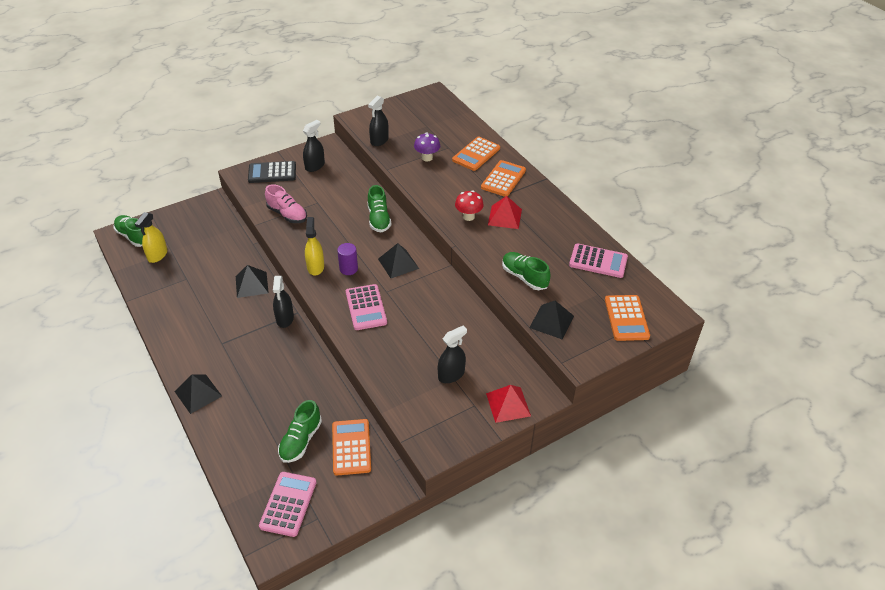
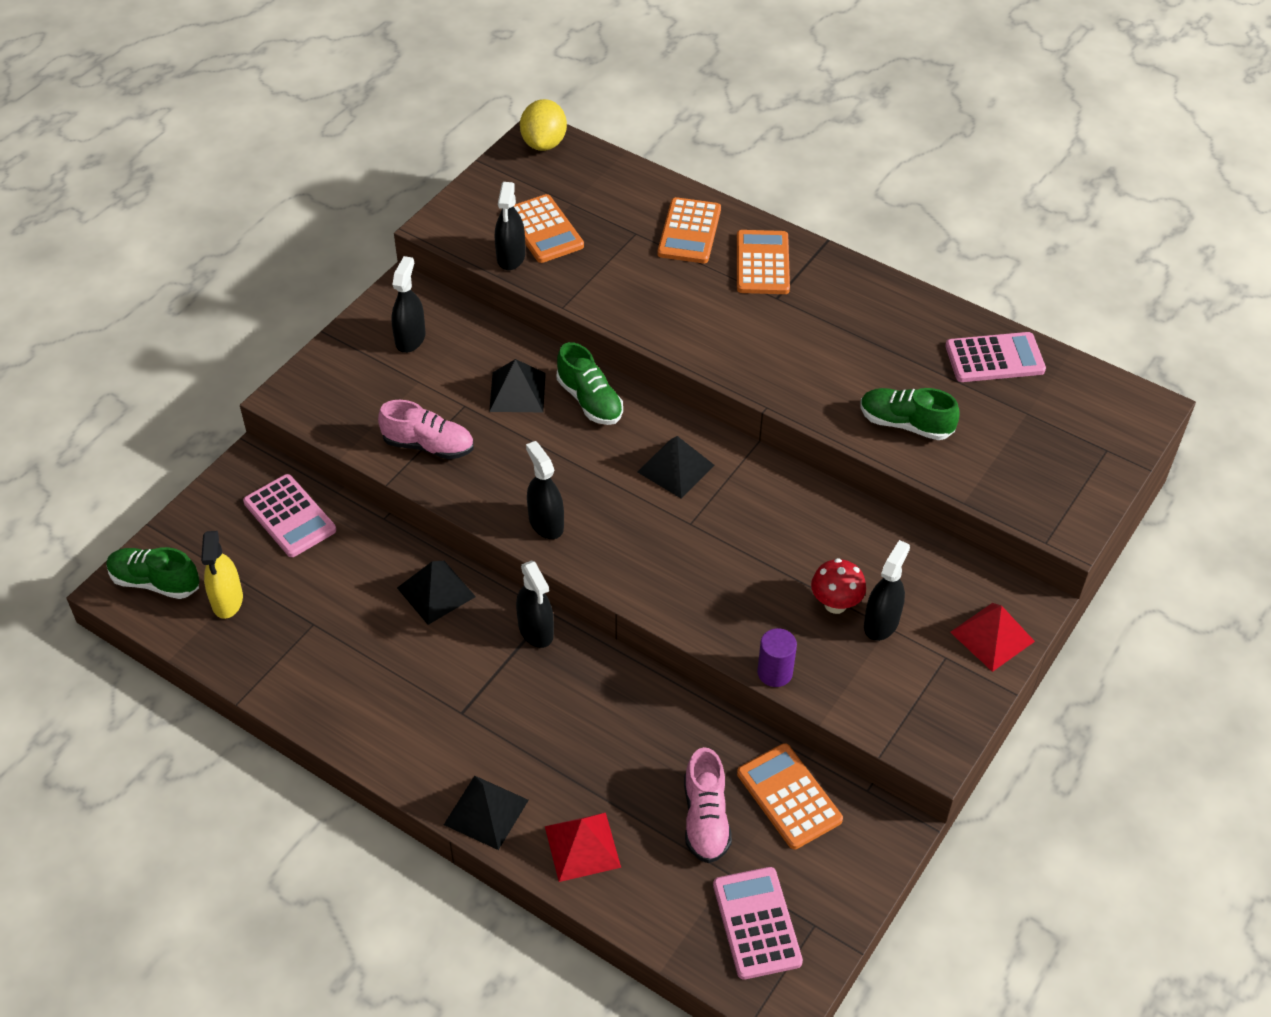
camera: 25 degrees left, 5 degrees up
black calculator [248,161,296,183] -> none
green shoe [278,400,322,463] -> pink shoe [684,747,732,863]
yellow spray bottle [305,217,324,276] -> black spray bottle [526,441,564,539]
purple cylinder [337,243,358,275] -> purple cylinder moved to [757,628,797,687]
pink calculator [346,284,387,330] -> pink calculator moved to [243,474,336,557]
purple mushroom [414,132,440,162] -> none
red mushroom [455,190,484,221] -> red mushroom moved to [811,558,866,614]
red pyramid [488,196,522,229] -> red pyramid moved to [545,813,621,882]
black pyramid [529,301,574,339] -> black pyramid moved to [489,359,546,412]
orange calculator [605,295,650,341] -> orange calculator moved to [514,194,584,263]
none -> yellow lemon [520,99,567,151]

